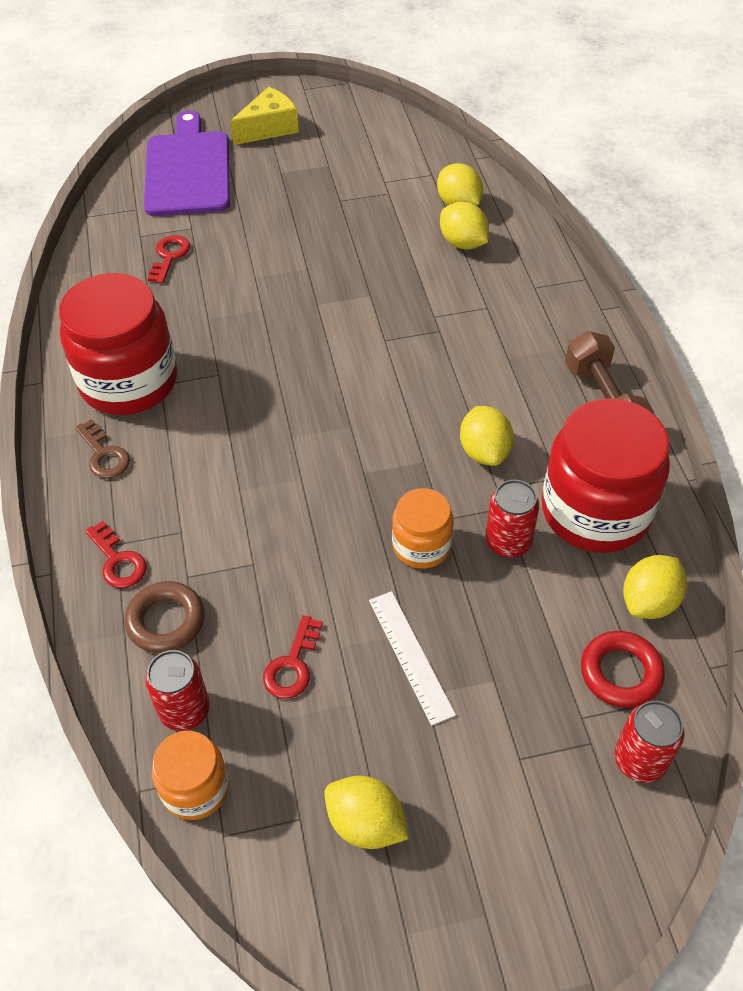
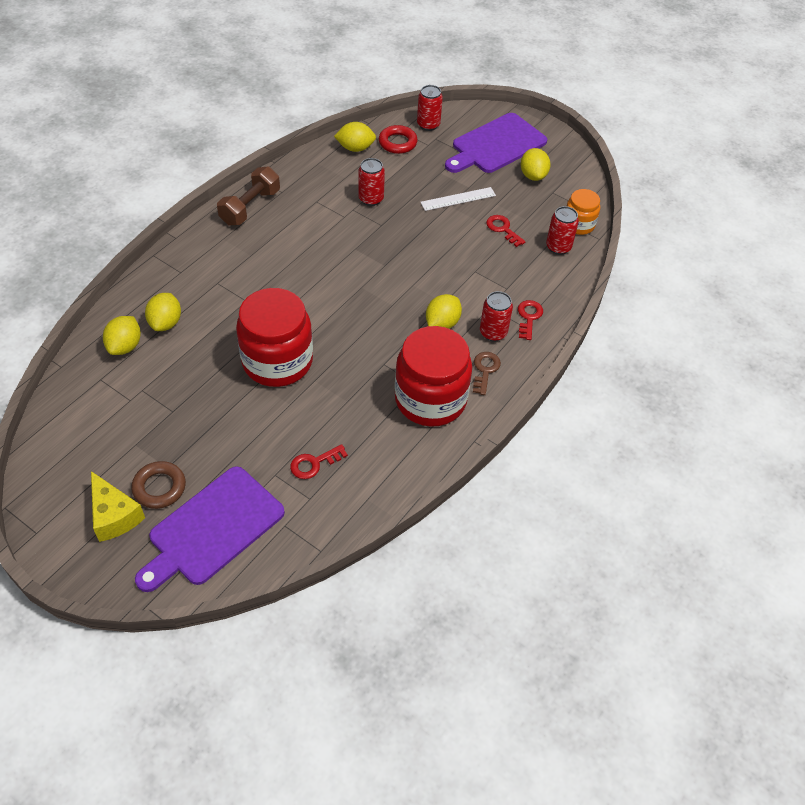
camera: 135 degrees left, 0 degrees up
brown ring [124,581,205,654] -> brown ring moved to [131,461,186,509]
yellow cheese [230,87,299,145] -> yellow cheese turned 135 degrees counterclockwise [91,471,145,542]
red key [263,615,323,699] -> red key turned 105 degrees counterclockwise [486,215,526,247]
white ruler [369,591,456,726] -> white ruler turned 45 degrees clockwise [420,187,496,211]
orange jar [392,488,454,569] -> none
yellow lemon [460,406,514,466] -> yellow lemon moved to [426,294,462,329]
red jar [542,398,670,553] -> red jar moved to [236,288,313,387]
none -> purple cutting board [445,113,547,173]
none -> red can [480,291,513,341]

